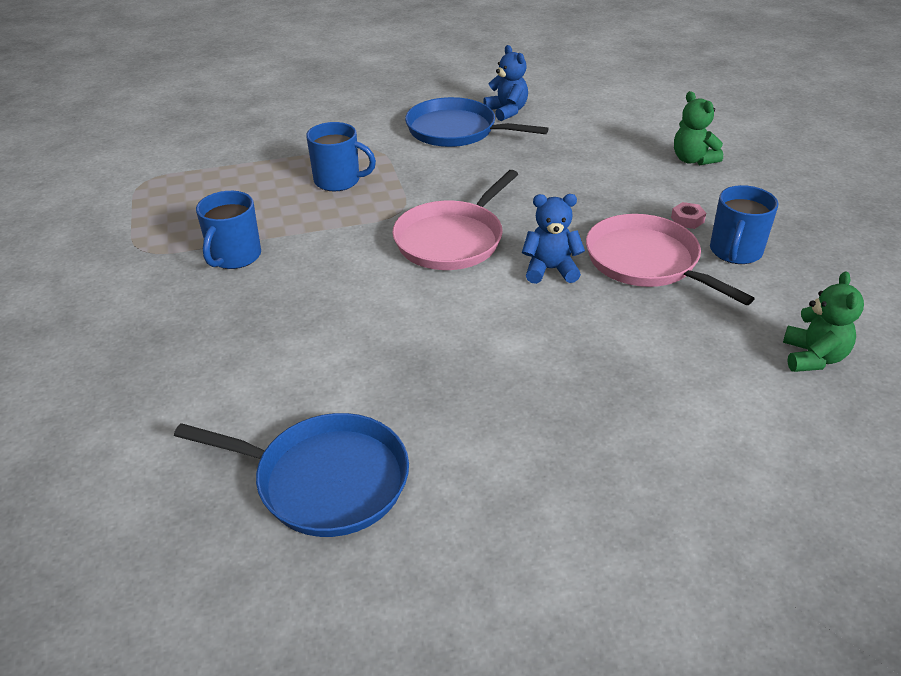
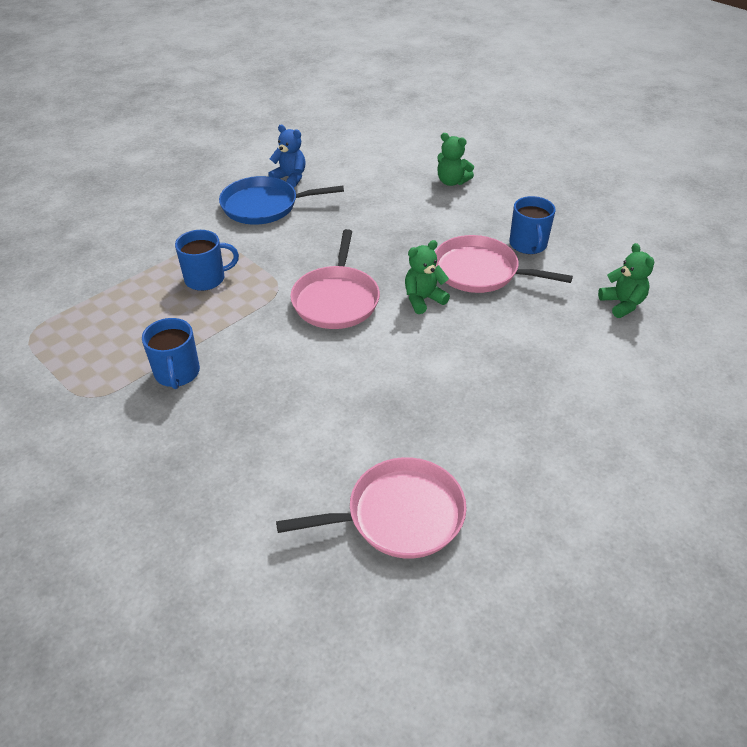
camera: 30 degrees left, 5 degrees up
blue pan [174,413,409,537] -> pink pan [276,457,467,559]
blue teddy bear [522,194,585,284] -> green teddy bear [405,240,450,314]
pink nut [671,202,706,229] -> none

